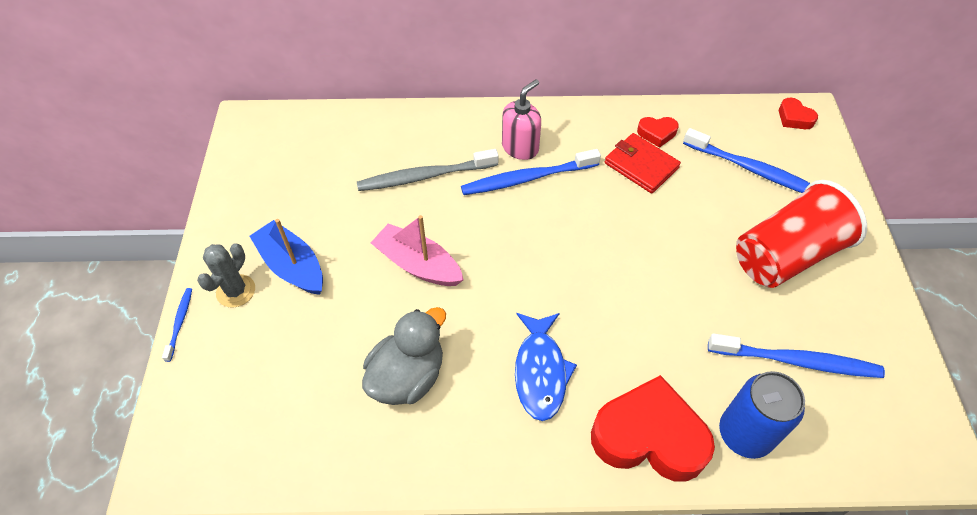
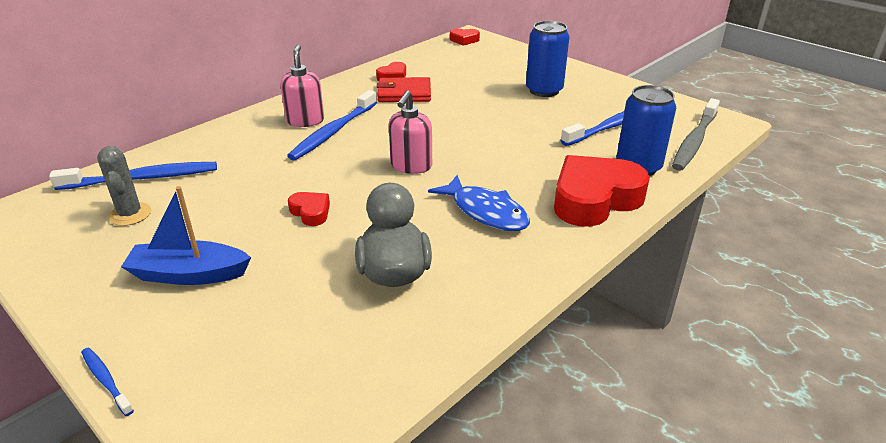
camera: 45 degrees left, 20 degrees down
grey cactus [197,243,255,307] -> grey cactus moved to [97,146,151,226]
grey toothbrush [357,149,499,191] -> grey toothbrush moved to [672,98,720,171]
pink boat [371,215,464,286] -> red heart [288,192,330,226]
blue toothbrush [683,128,810,193] -> blue toothbrush moved to [49,162,217,190]
red cup [736,180,867,288] -> blue can [526,21,569,97]
none -> pink soap dispenser [389,90,432,174]

